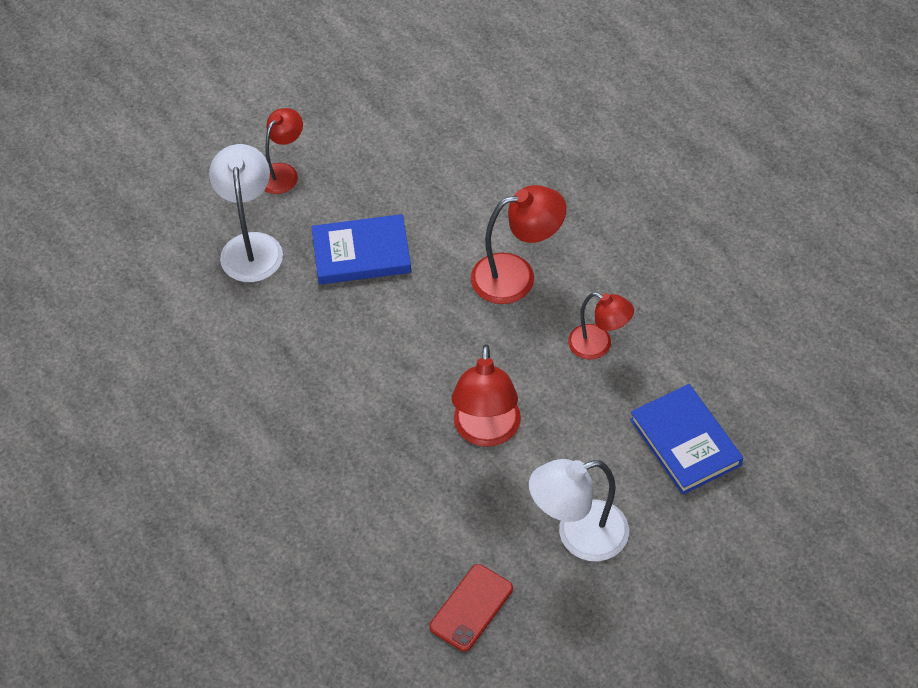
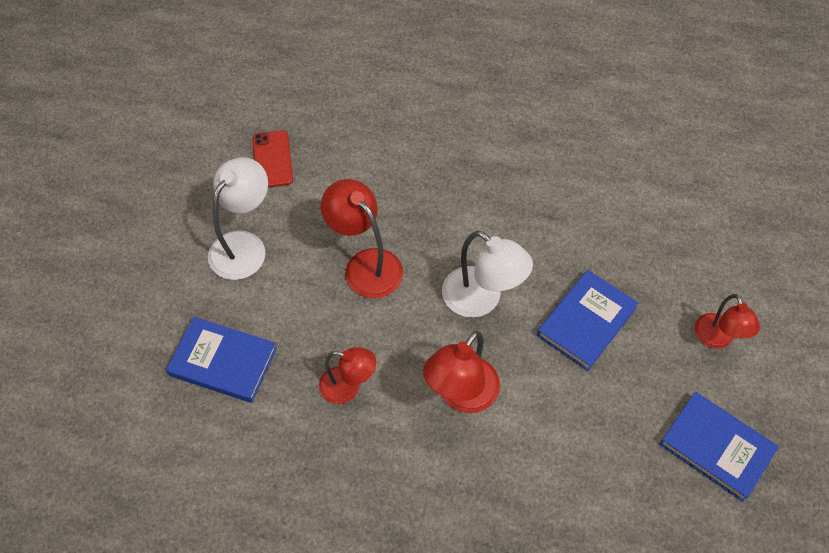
camera: 135 degrees right, 5 degrees up
white lamp [209,144,283,282] -> white lamp moved to [442,230,533,318]
red lamp [568,292,634,360] -> red lamp turned 150 degrees counterclockwise [319,347,376,404]
none -> blue book [659,392,779,502]

